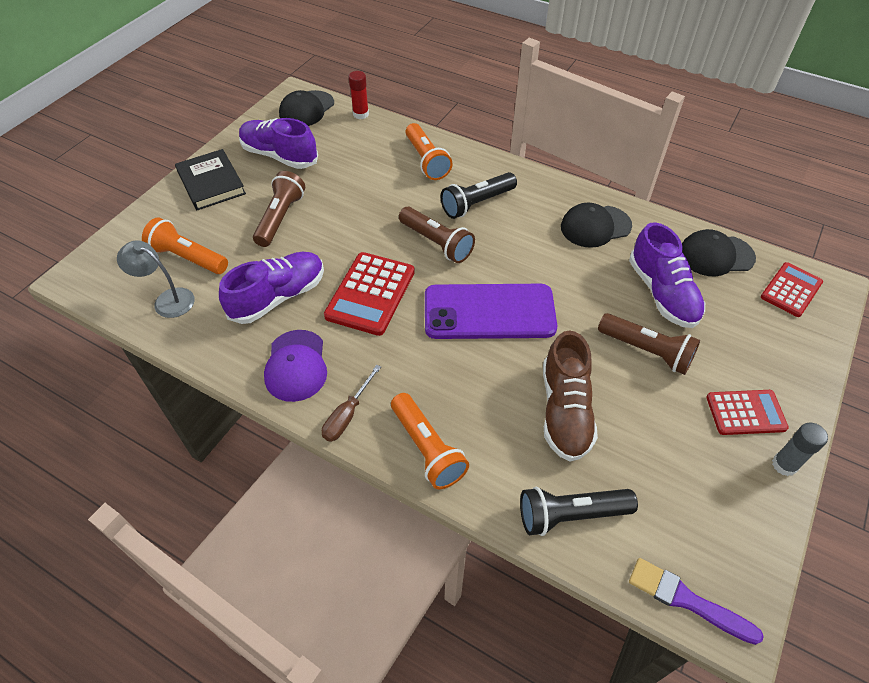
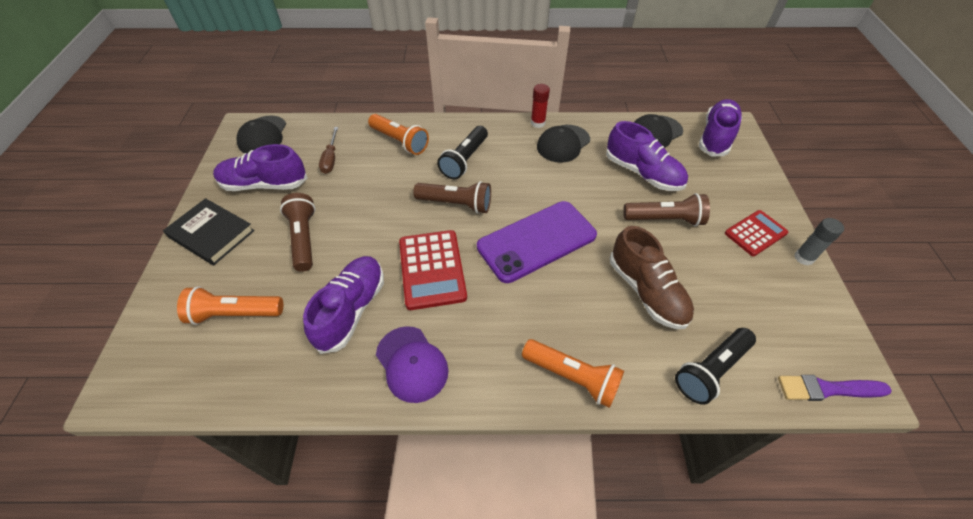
camera: 30 degrees left, 0 degrees up
grey lamp [117,240,195,318] -> none
brown screwdriver [322,365,381,442] -> brown screwdriver moved to [319,127,338,174]
red glue stick [349,71,369,119] -> red glue stick moved to [531,84,550,128]
red calculator [761,262,823,317] -> purple shoe [699,99,742,156]

